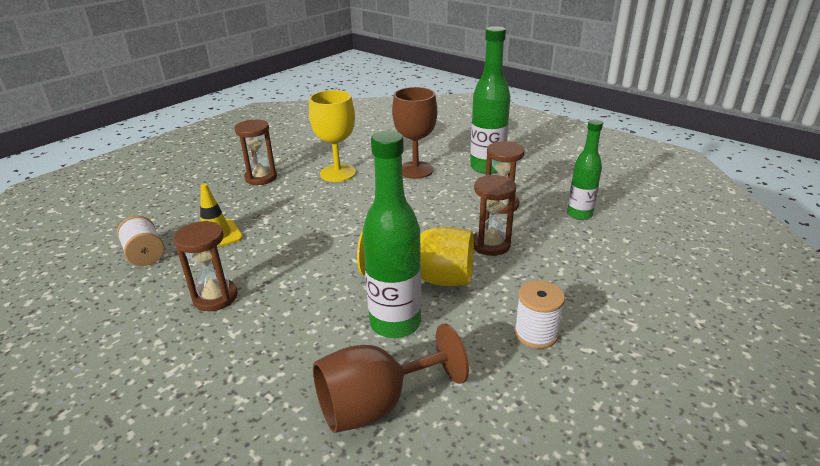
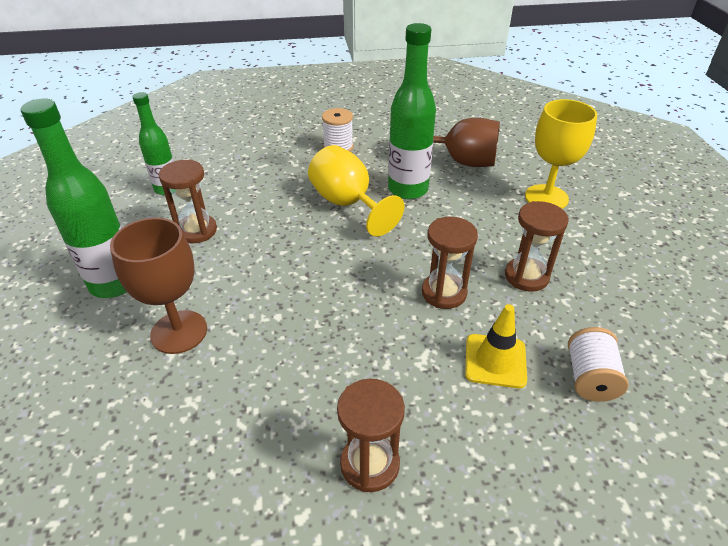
camera: 140 degrees left, 10 degrees up
yellow goblet [309,90,356,182] -> yellow goblet moved to [525,99,597,209]
brown hourglass [473,175,516,256] -> brown hourglass moved to [422,217,478,309]

